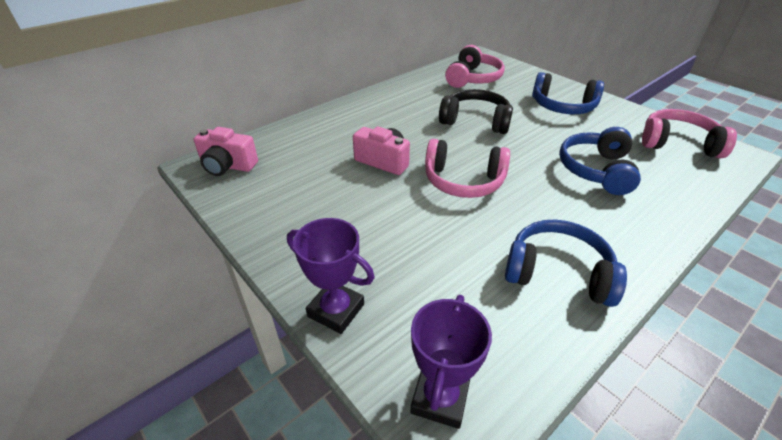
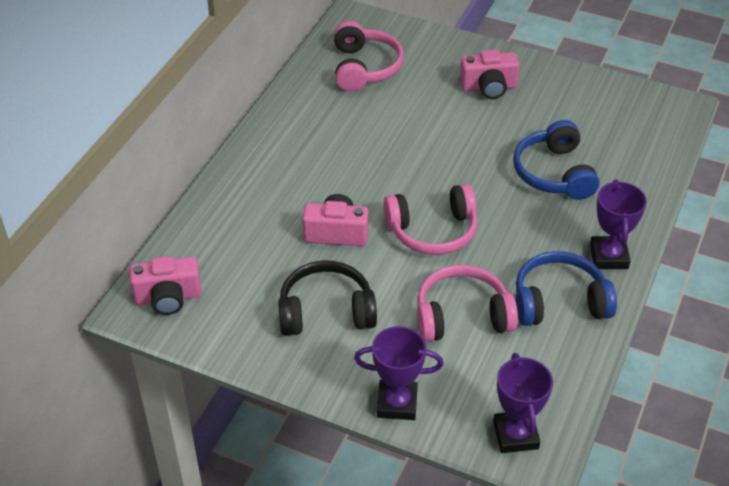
camera: 25 degrees left, 5 degrees up
black headphones [439,89,513,134] -> black headphones moved to [278,261,377,336]
blue headphones [532,72,604,114] -> pink camera [460,50,520,99]
pink headphones [642,109,737,158] -> pink headphones moved to [417,265,518,342]
none -> purple trophy [590,180,647,269]

